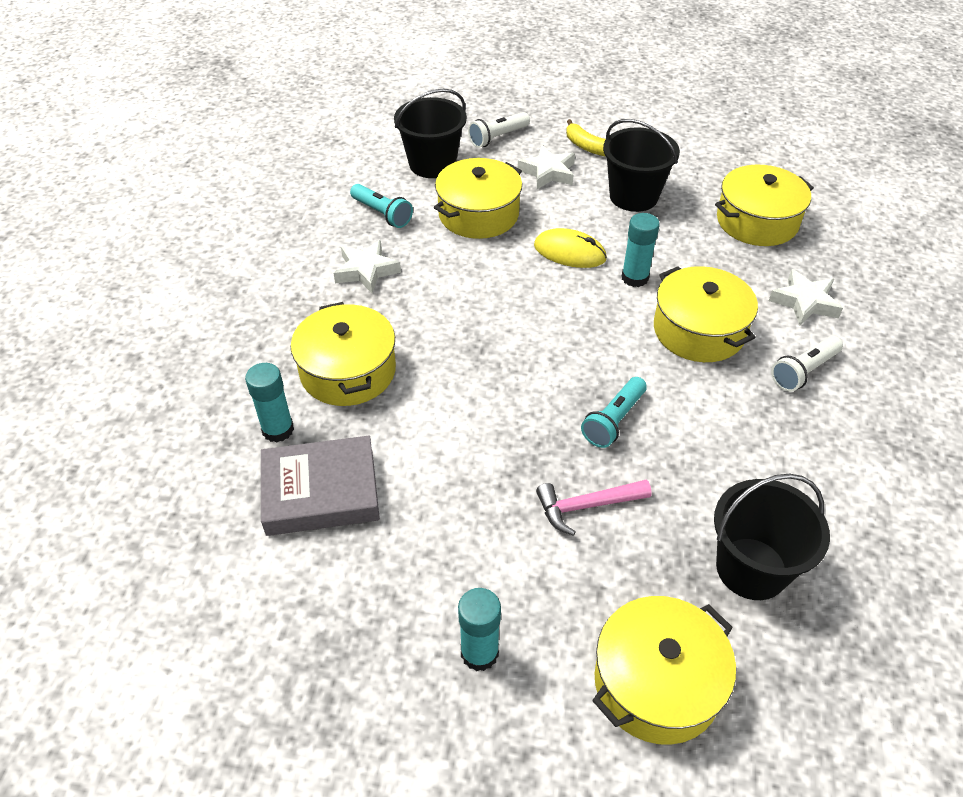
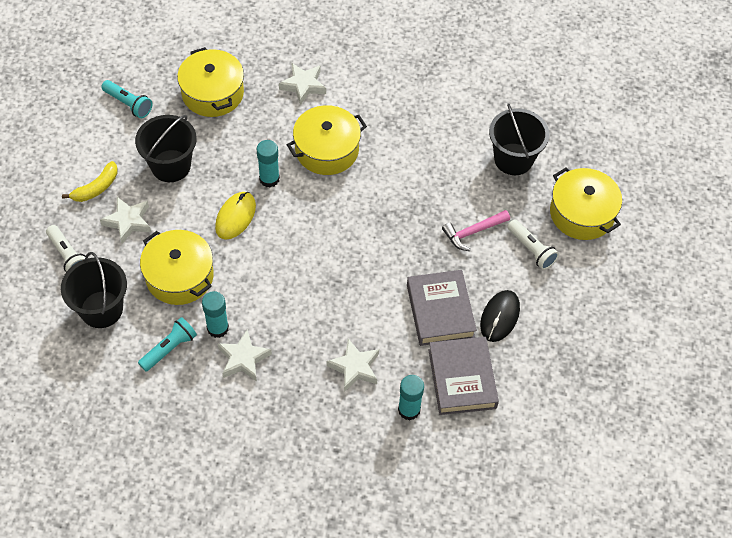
camera: 90 degrees left, 10 degrees up
yellow pot [291,302,396,406] -> white star [326,339,379,392]
turquoise glue stick [458,588,501,671] -> turquoise glue stick moved to [202,291,229,338]
pink hammer [536,480,652,536] -> pink hammer turned 75 degrees clockwise [442,210,510,251]
turquoise flashlight [581,377,647,448] -> turquoise flashlight moved to [101,80,152,118]
white flashlight [771,336,843,392] -> white flashlight moved to [507,219,559,270]
none -> grey book [407,270,477,346]
none -> black mouse [480,290,520,342]

